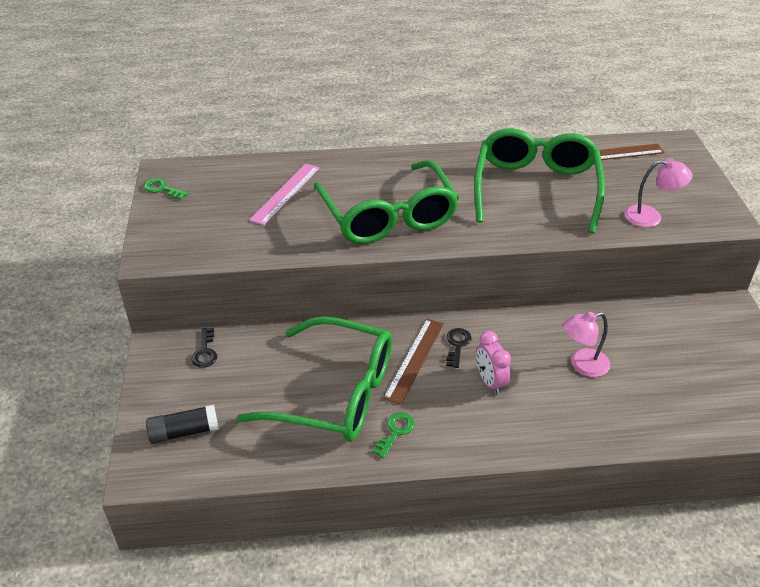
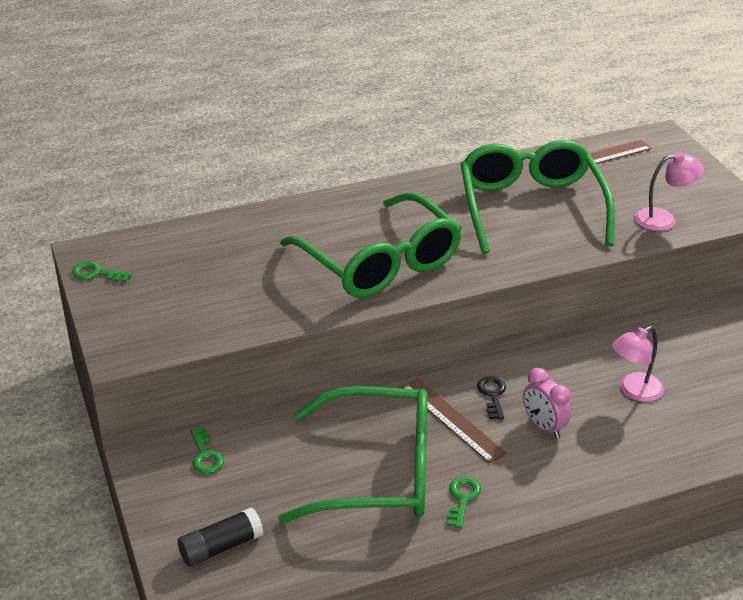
camera: 15 degrees left, 5 degrees down
black key [191,328,217,368] -> green key [190,427,224,474]
pink ruler [249,163,320,226] -> none
brown ruler [383,319,444,405] -> brown ruler turned 45 degrees counterclockwise [401,378,506,464]

